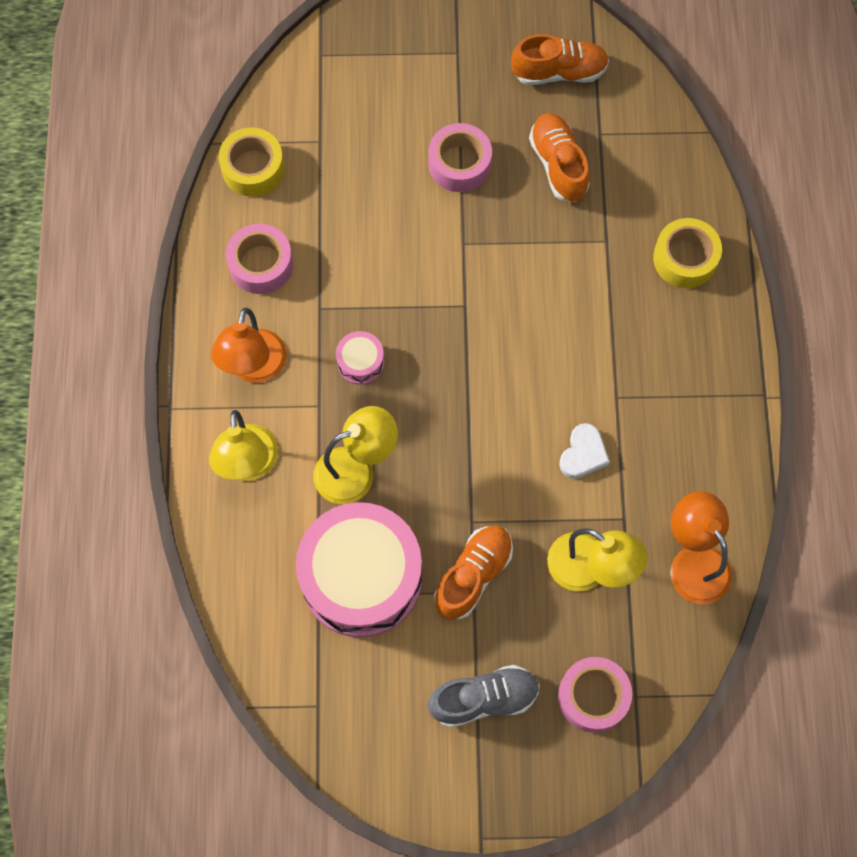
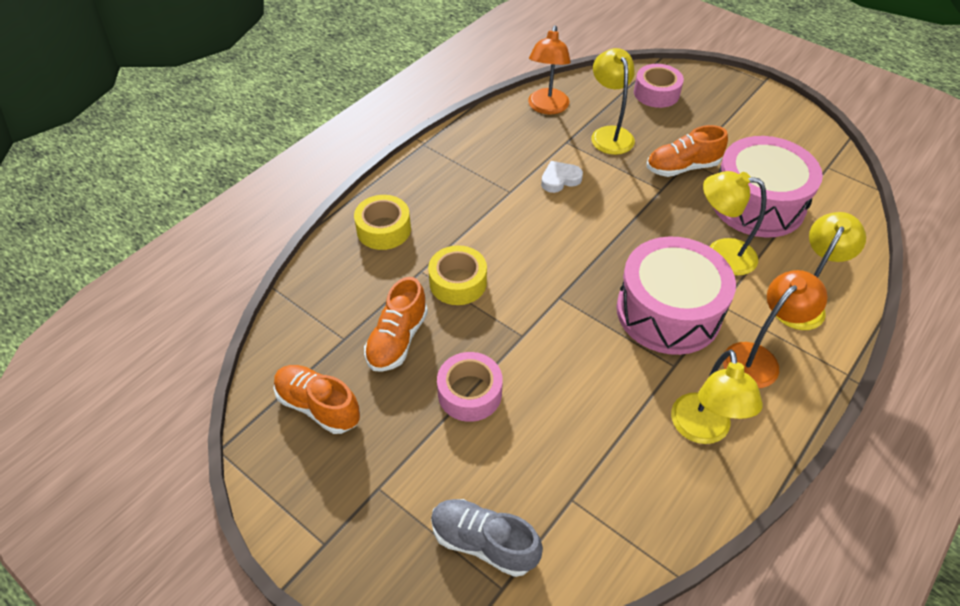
camera: 140 degrees left, 20 degrees down
yellow tape [218,128,285,197] -> yellow tape moved to [428,245,487,305]
pink tape [226,224,293,294] -> yellow lamp [671,349,763,444]
pink drum [336,331,384,384] -> pink drum [616,236,736,355], size x2.44
grey shoe [428,665,540,728] -> grey shoe moved to [431,499,543,577]

